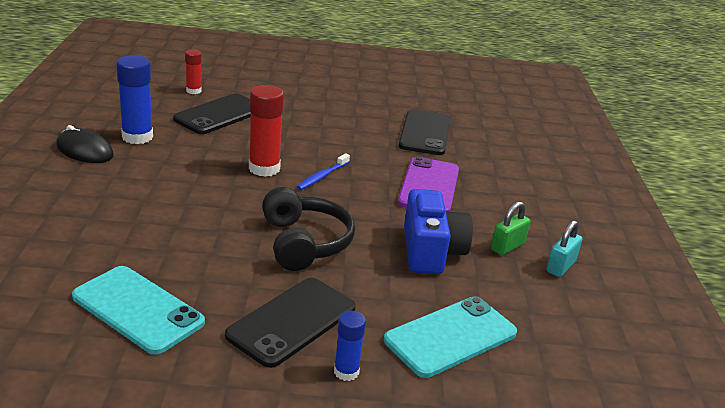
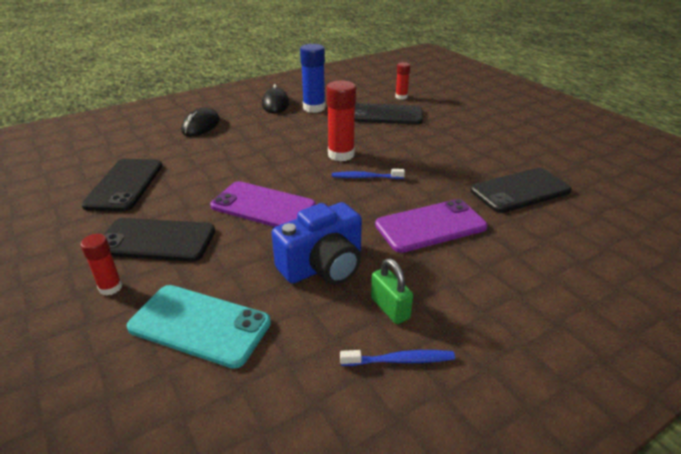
camera: 60 degrees right, 5 degrees up
turquoise phone [72,266,205,355] -> black phone [81,159,162,212]
black headphones [262,187,355,271] -> purple phone [210,181,316,227]
blue glue stick [334,311,366,381] -> red glue stick [81,234,123,295]
green padlock [491,201,530,255] -> green padlock turned 45 degrees clockwise [371,258,413,324]
turquoise padlock [546,220,582,277] -> blue toothbrush [340,350,455,366]
none -> black mouse [181,107,220,136]

